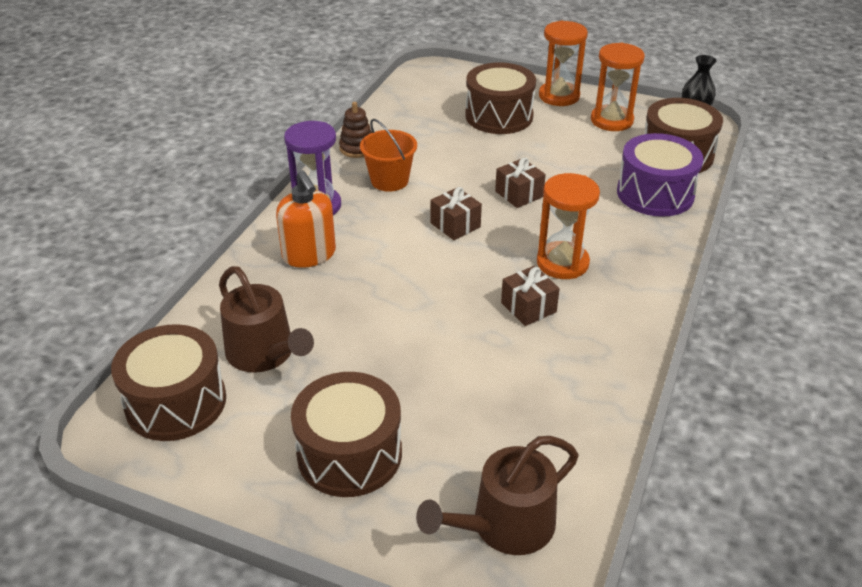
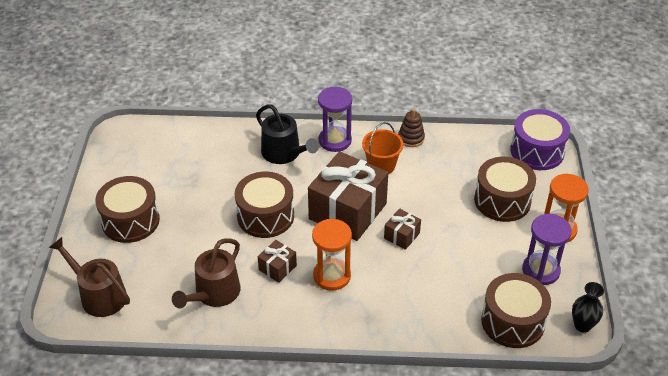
camera: 70 degrees right, 5 degrees up
brown drum [111,324,226,441] -> brown drum moved to [235,172,294,238]
brown watering can [219,266,314,373] -> brown watering can moved to [172,238,241,308]
orange soap dispenser [276,170,336,268] -> black watering can [256,104,319,164]
brown gift [430,187,482,240] -> brown gift [308,151,388,241], size x2.24
orange hourglass [591,43,645,131] -> purple hourglass [522,214,572,285]
purple drum [617,133,704,217] -> purple drum moved to [510,109,570,170]

